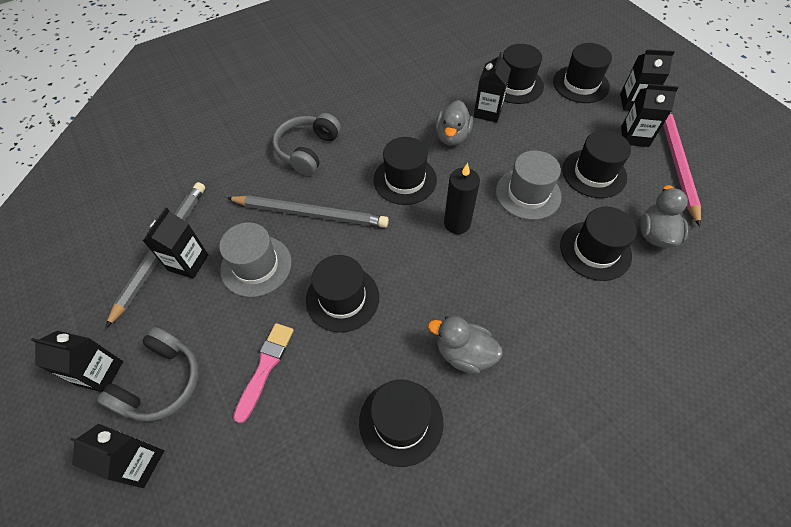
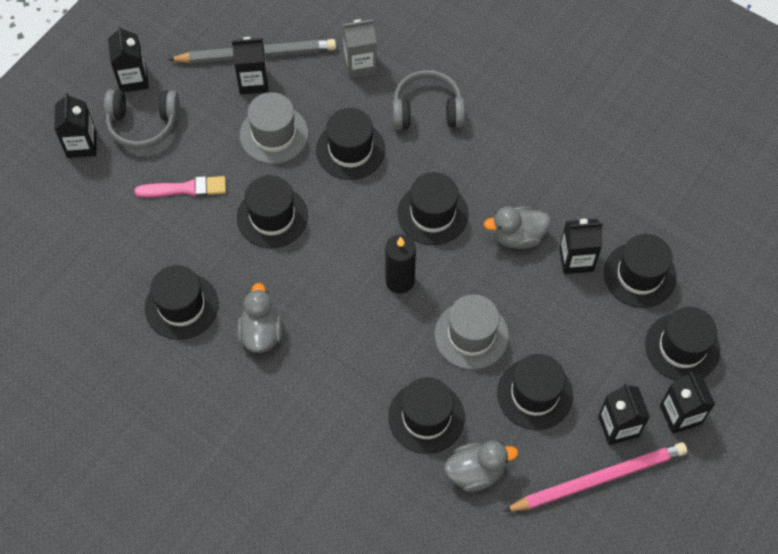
camera: 65 degrees right, 5 degrees up
grey pencil [227,195,389,228] -> black hat [316,108,385,180]
none -> grey carton [342,19,377,78]

